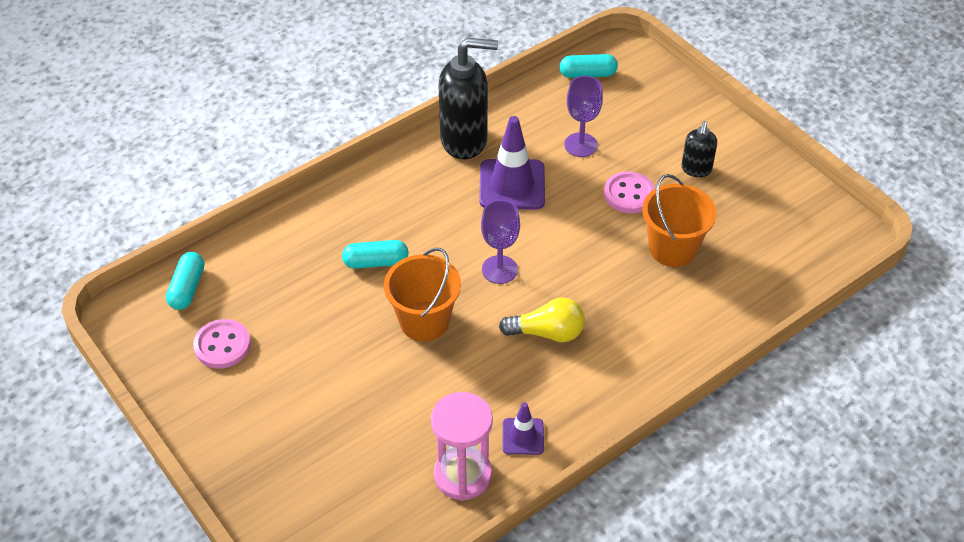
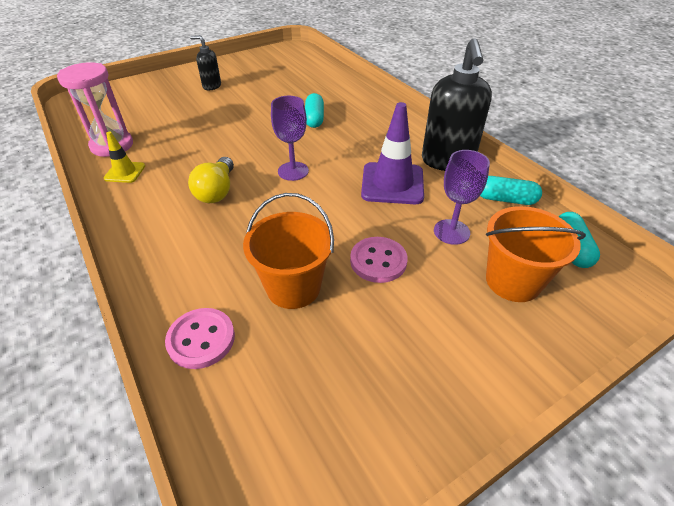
camera: 95 degrees right, 5 degrees down
turquoise capsule [166,252,204,310] -> turquoise capsule moved to [480,176,542,205]
pink button [193,319,251,368] -> pink button moved to [165,308,235,369]
orange bucket [384,248,461,341] -> orange bucket moved to [486,206,586,302]
purple traffic cone [503,402,544,455] -> yellow traffic cone [104,132,145,183]
black soap dispenser [681,121,717,177] -> black soap dispenser moved to [190,35,221,90]

